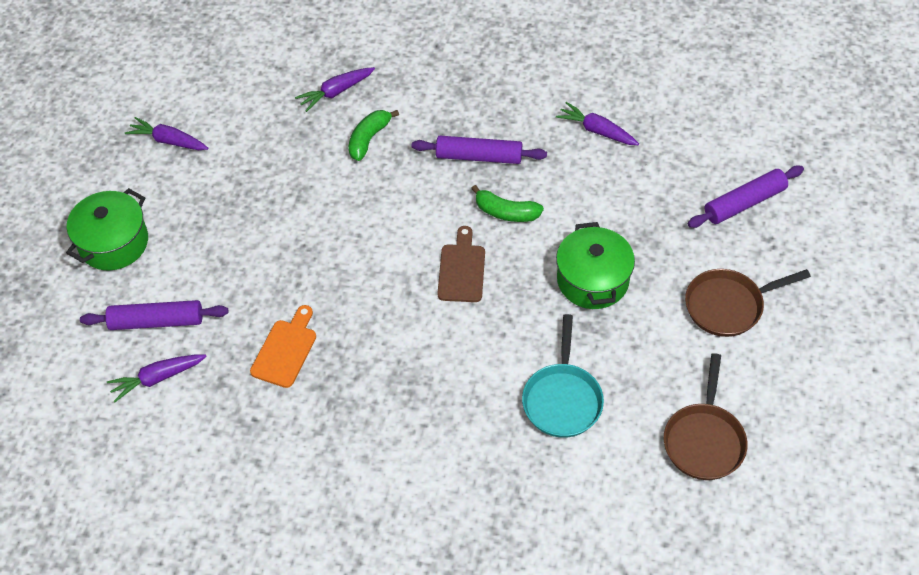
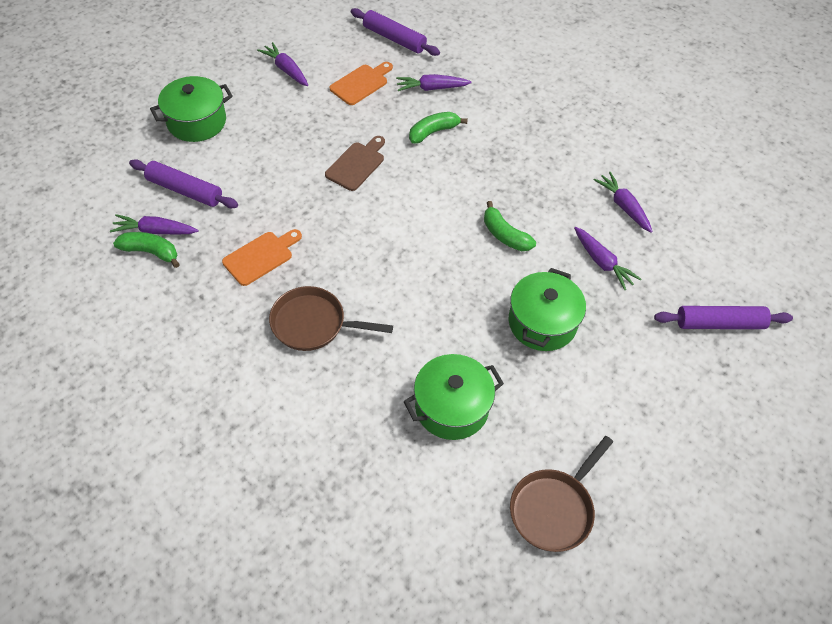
camera: 25 degrees right, 0 degrees up
purple rolling pin [412,136,547,164] -> purple rolling pin moved to [351,8,440,56]
brown cutting board [438,226,485,302] -> brown cutting board moved to [325,136,385,191]
turquoise pan [522,314,604,438] -> green pot [404,354,504,440]
brown pan [685,269,811,337] -> brown pan moved to [269,286,393,351]
none -> green banana [113,232,180,268]
none -> orange cutting board [330,62,393,105]
none -> purple carrot [574,227,641,290]

